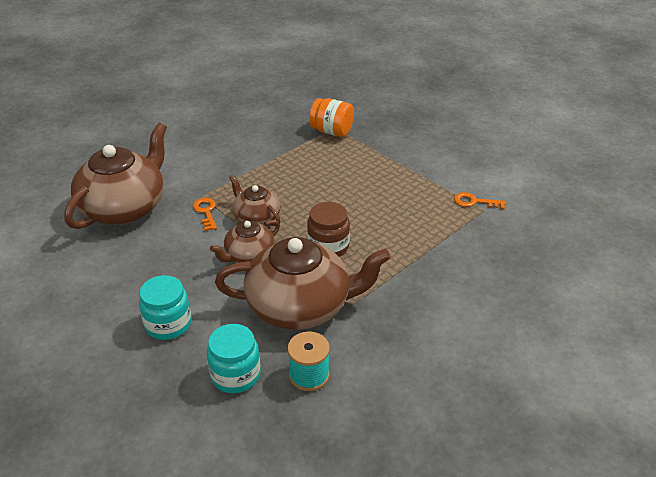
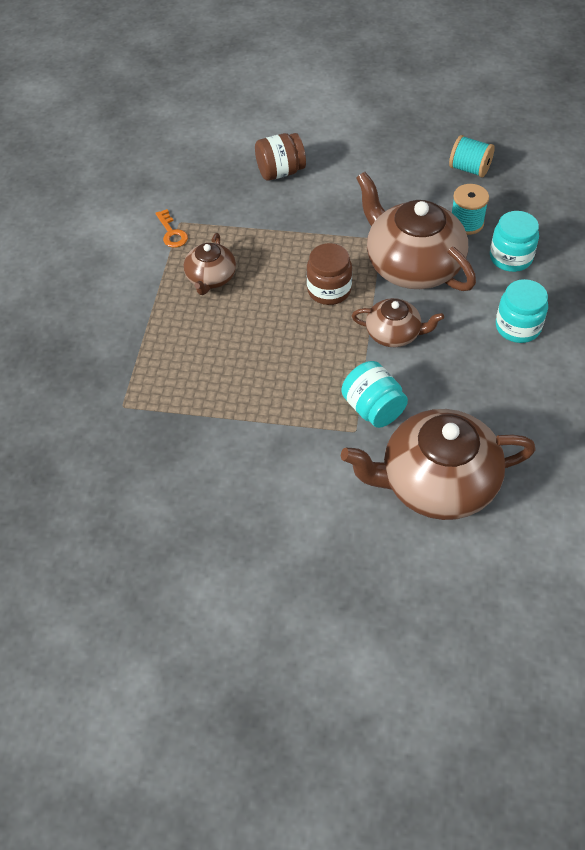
camera: 125 degrees left, 15 degrees up
orange key [193,198,217,231] -> turquoise jar [341,361,408,428]
brown teapot [229,174,281,226] -> brown teapot moved to [184,233,236,295]
orange jar [309,98,354,137] -> none
none -> brown jar [255,133,306,181]
none -> turquoise spool [449,135,495,178]

